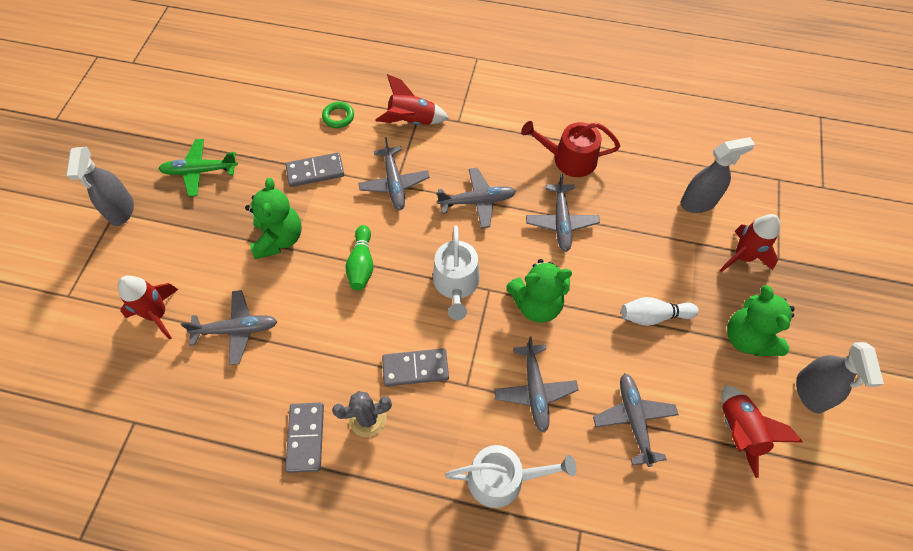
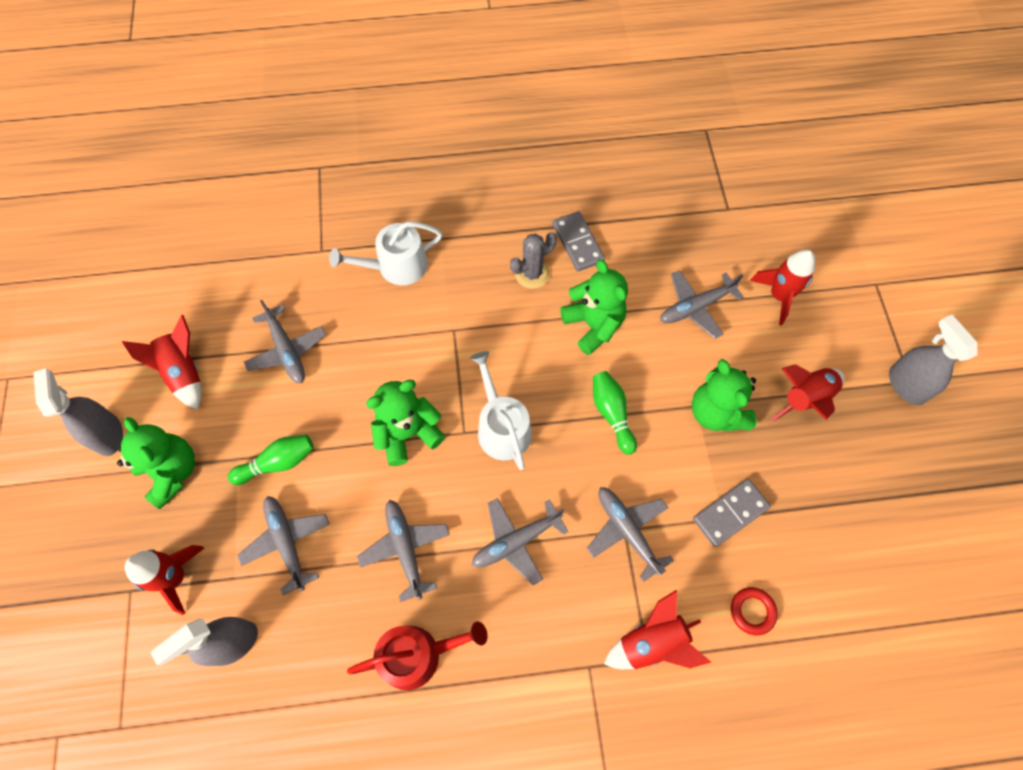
camera: 160 degrees right, 5 degrees up
green plane [159,139,238,197] -> none
green ring [322,102,354,128] -> red ring [731,587,778,635]
grey domino [382,348,449,386] -> none
grey plane [494,336,578,433] -> grey plane moved to [237,496,330,595]
white bowling pin [621,297,699,326] -> green bowling pin [228,435,314,485]
none -> green teddy bear [560,259,628,355]
none -> red rocket [770,365,845,422]

